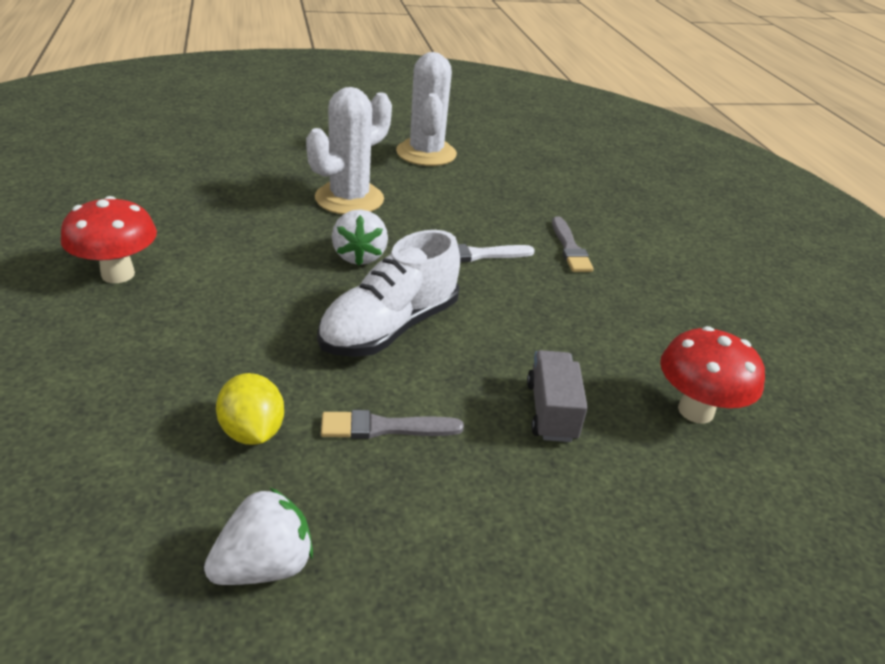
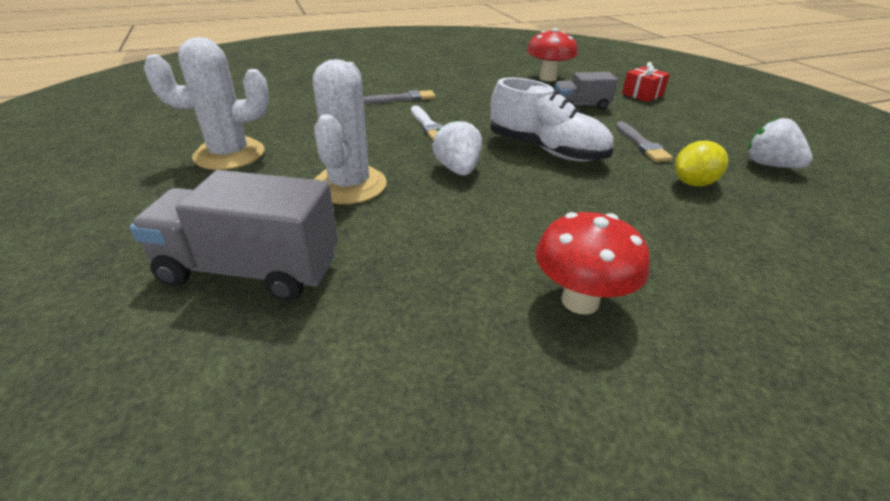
camera: 95 degrees left, 0 degrees up
white cactus [306,87,392,214] -> white cactus turned 60 degrees clockwise [313,59,387,204]
white strawberry [332,209,388,266] -> white strawberry turned 90 degrees counterclockwise [432,119,482,176]
none -> grey truck [130,170,338,301]
none -> red gift [622,62,670,102]

